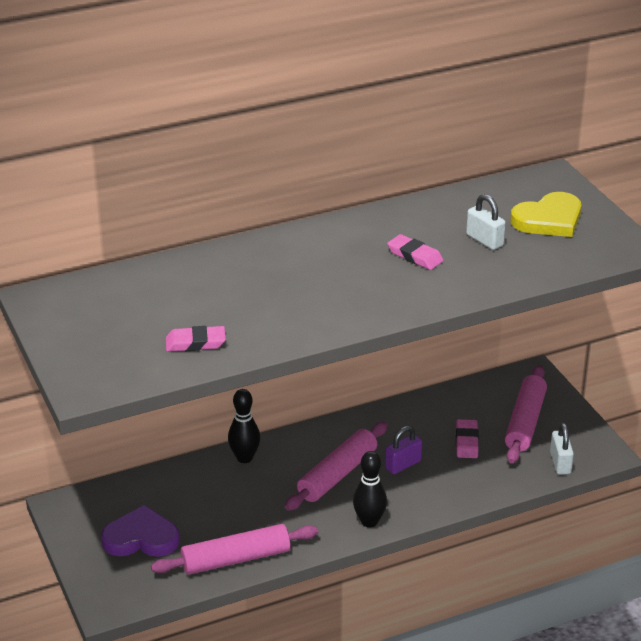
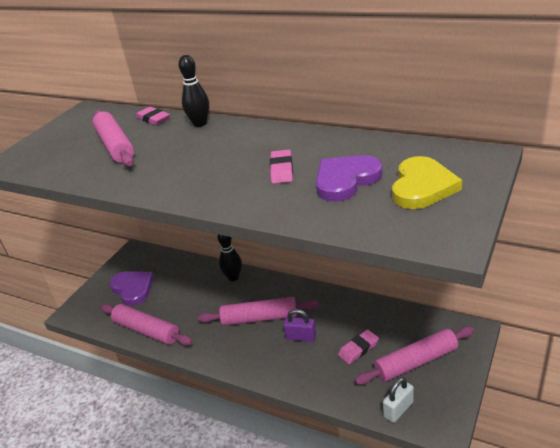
camera: 55 degrees right, 0 degrees up
pink eraser [166,326,226,352] -> pink eraser moved to [136,107,170,125]
black bowling pin [353,451,387,528] -> black bowling pin moved to [178,55,209,127]
white padlock [466,194,505,250] -> purple heart [316,155,383,202]
yellow heart [510,192,582,237] -> yellow heart turned 90 degrees counterclockwise [392,156,462,209]
none -> pink rolling pin [92,110,134,166]

